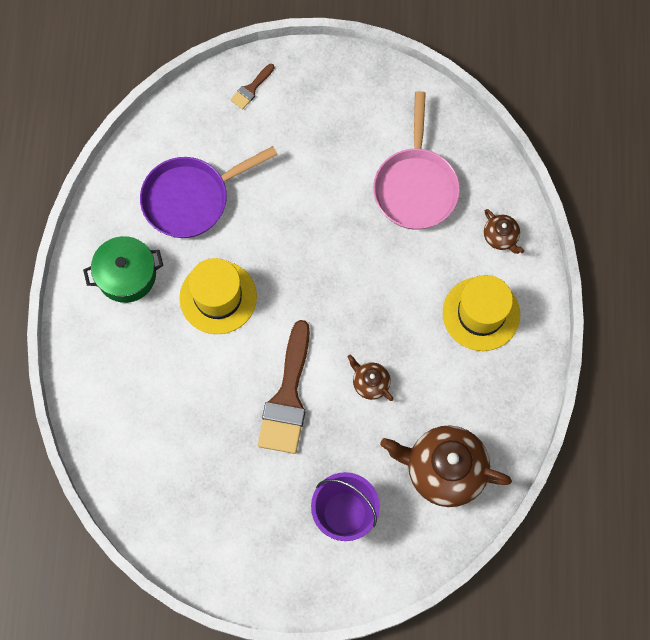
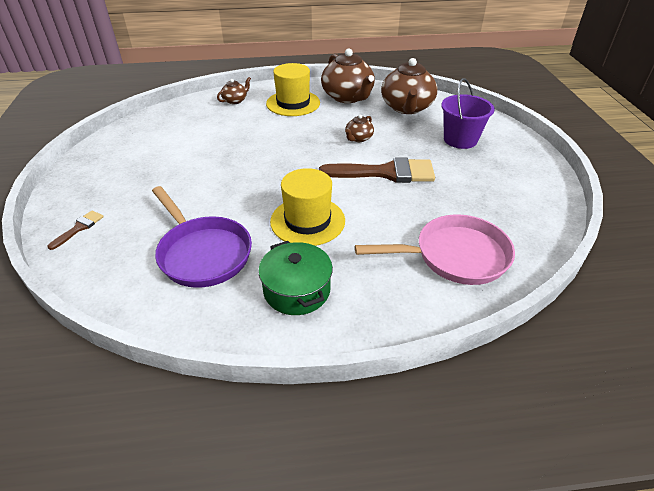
camera: 100 degrees left, 30 degrees down
brown brush [230,64,274,109] -> brown brush turned 90 degrees counterclockwise [48,211,104,250]
pink pan [373,91,460,230] -> pink pan moved to [355,214,515,285]
none -> brown teapot [321,48,375,103]

